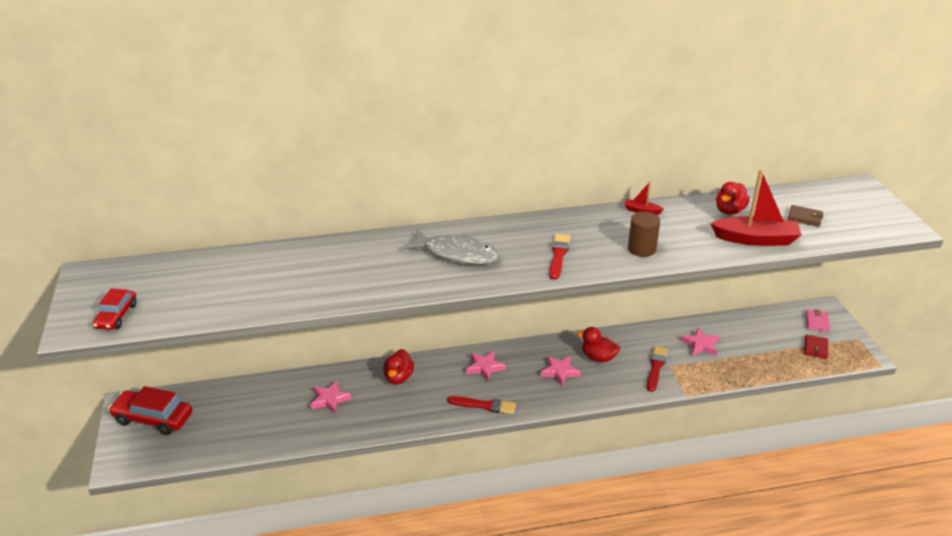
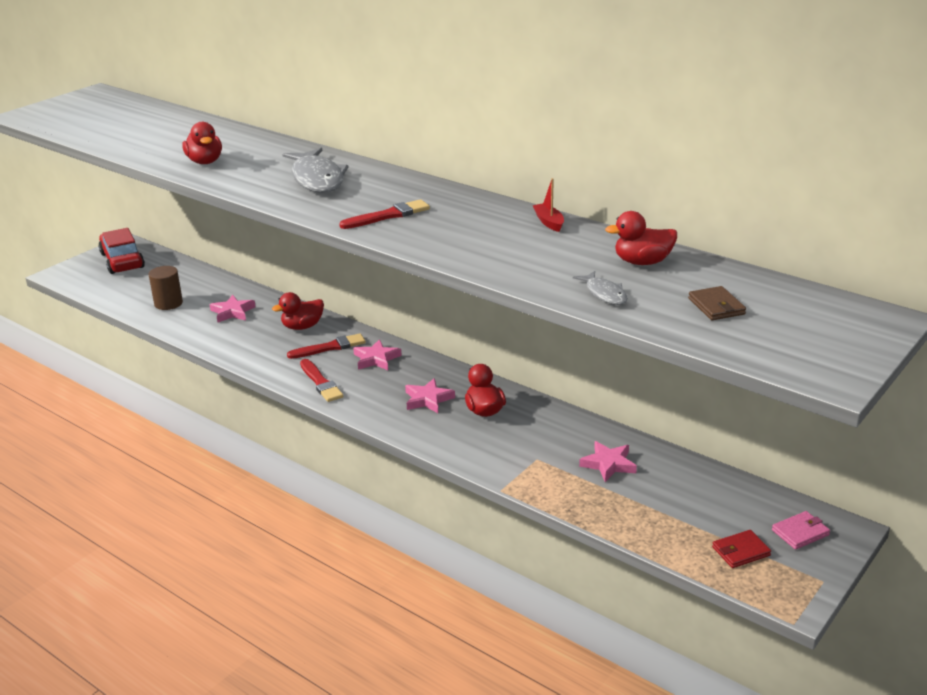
camera: 50 degrees right, 5 degrees down
red car [92,288,137,330] -> none
brown cylinder [628,212,660,257] -> brown cylinder moved to [149,266,183,310]
red brush [647,346,668,392] -> red brush moved to [287,333,366,359]
red boat [710,170,802,246] -> grey fish [573,271,628,305]
none -> red duck [182,122,222,164]

